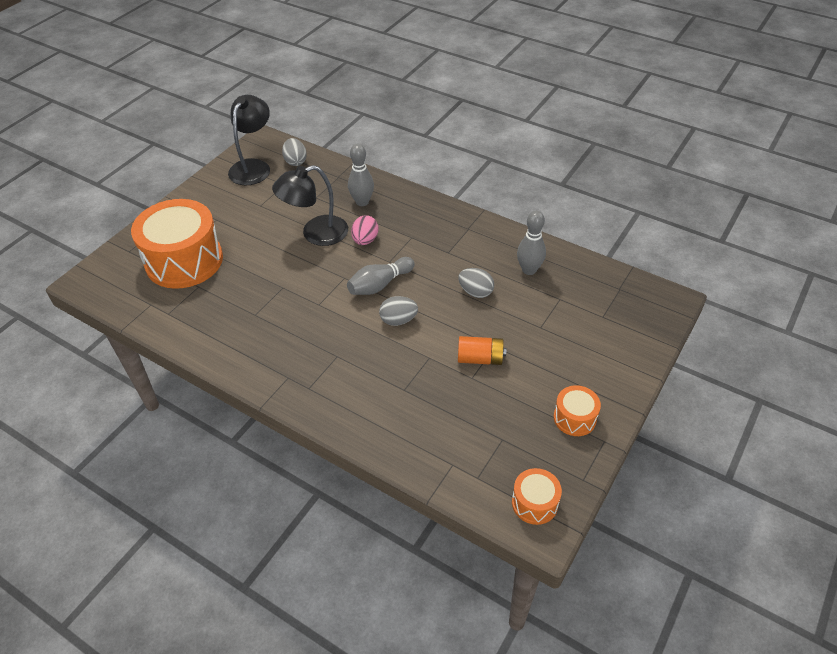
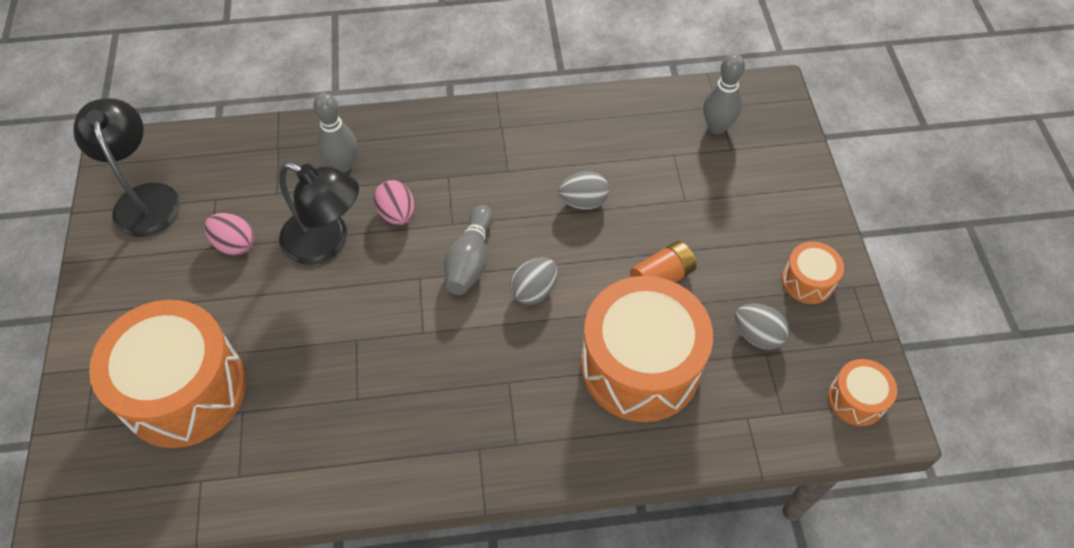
camera: 40 degrees left, 10 degrees up
black lamp [272,165,348,246] -> black lamp turned 90 degrees counterclockwise [279,162,359,265]
grey egg [282,138,307,166] -> grey egg moved to [735,304,789,350]
grey bowling pin [517,211,546,275] -> grey bowling pin moved to [703,53,745,134]
none -> pink egg [204,213,254,255]
none -> orange drum [581,276,713,422]

